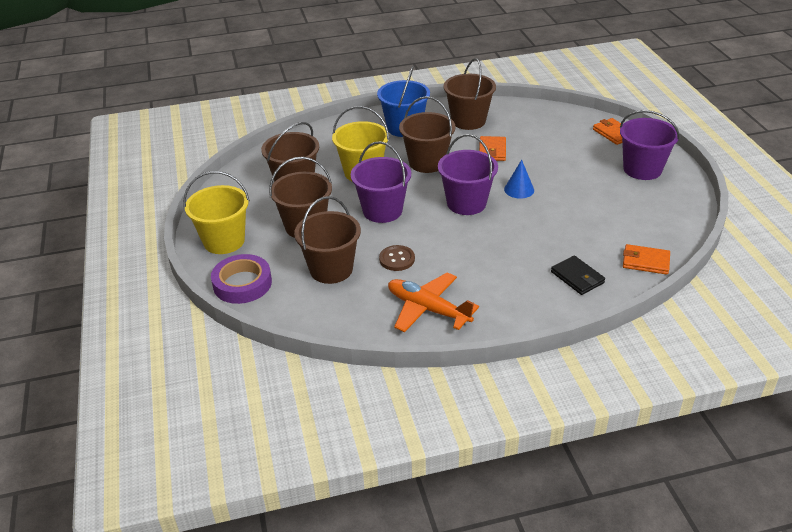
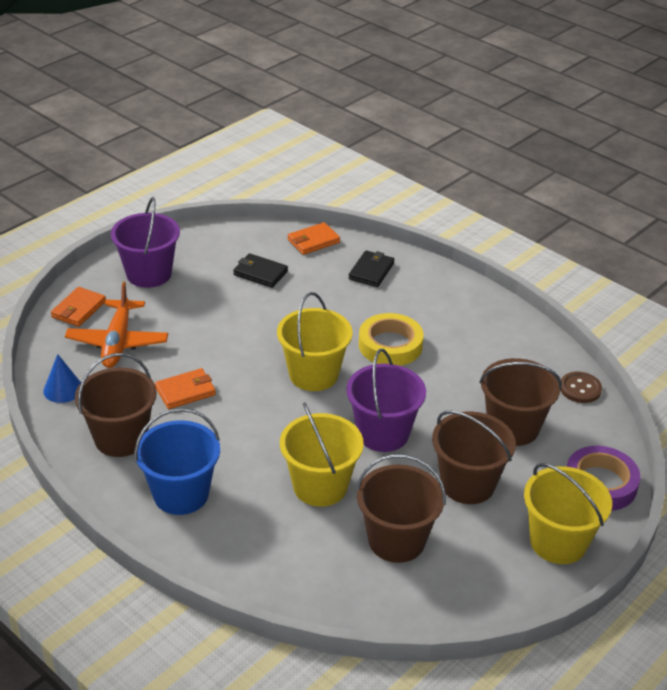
camera: 125 degrees left, 0 degrees up
brown button [379,245,415,271] -> brown button moved to [560,372,602,403]
orange plane [388,272,479,332] -> orange plane moved to [65,282,168,368]
brown bucket [399,96,455,173] -> none
purple bucket [438,134,498,215] -> yellow bucket [277,292,352,391]
blue cone [504,160,534,199] -> blue cone moved to [43,354,81,403]
orange wallet [623,244,670,275] -> orange wallet turned 75 degrees clockwise [288,222,340,255]
none -> black wallet [233,253,288,288]
none -> yellow tape [359,313,424,366]

